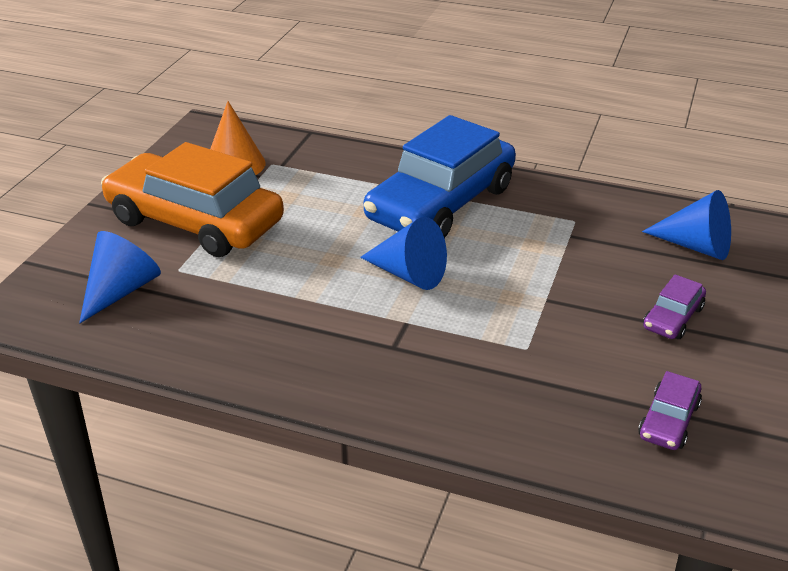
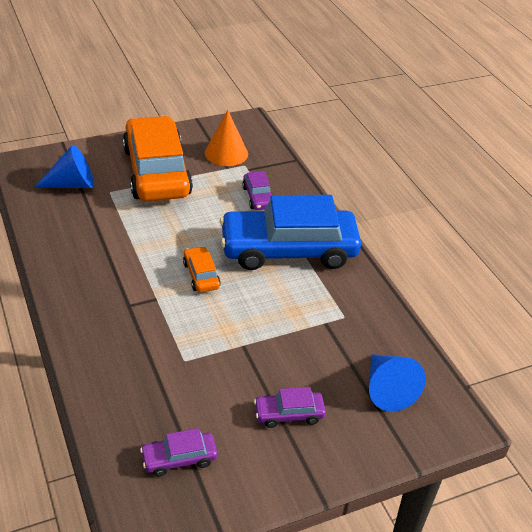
camera: 45 degrees right, 5 degrees up
blue cone [360,217,447,290] -> orange car [183,246,221,293]
none -> purple car [242,171,272,210]

